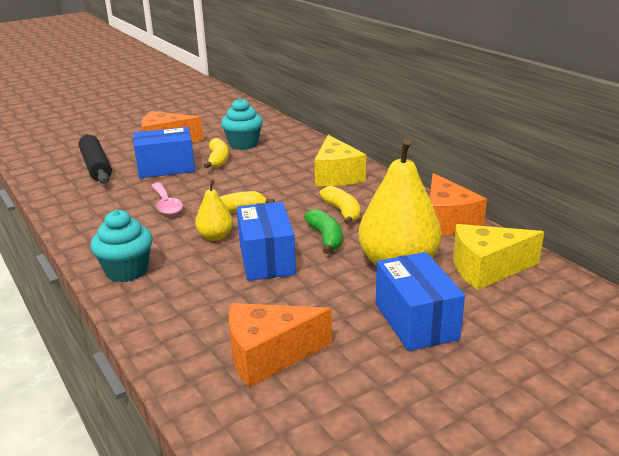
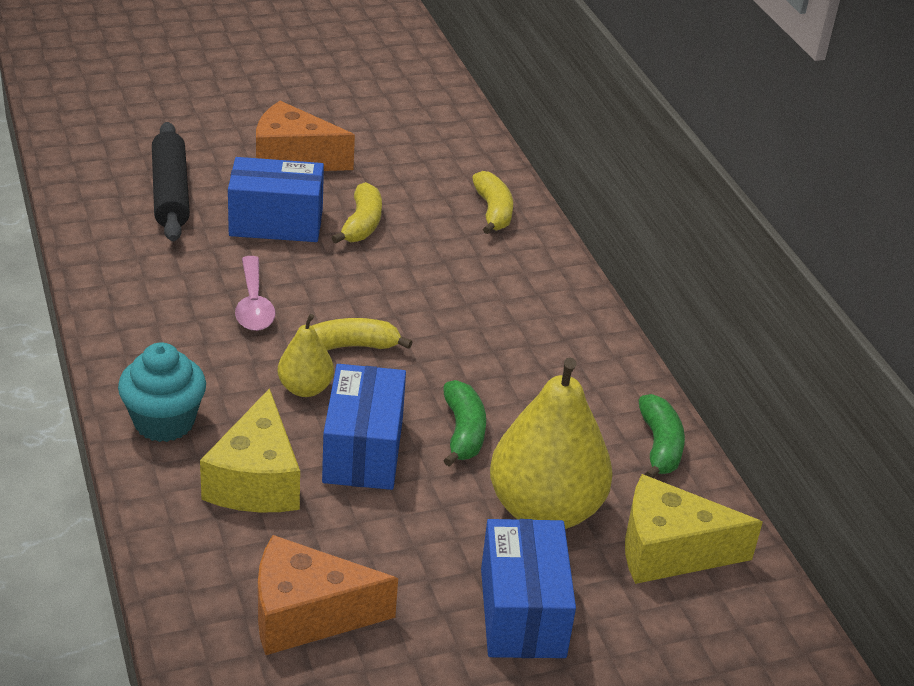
camera: 10 degrees right, 10 degrees up
turquoise cupcake [221,98,263,150] -> none
yellow cheese [314,135,366,186] -> yellow cheese moved to [200,388,300,512]
yellow banana [319,186,360,225] -> yellow banana moved to [472,171,513,234]
orange cheese [430,173,487,236] -> green banana [638,394,685,478]

